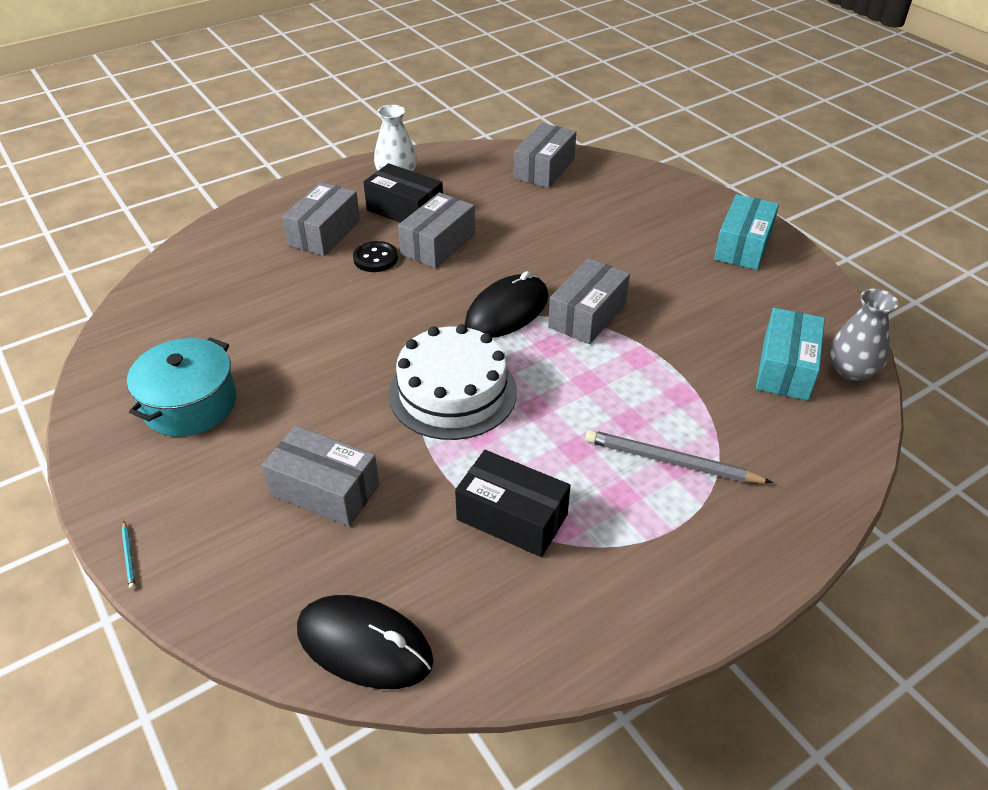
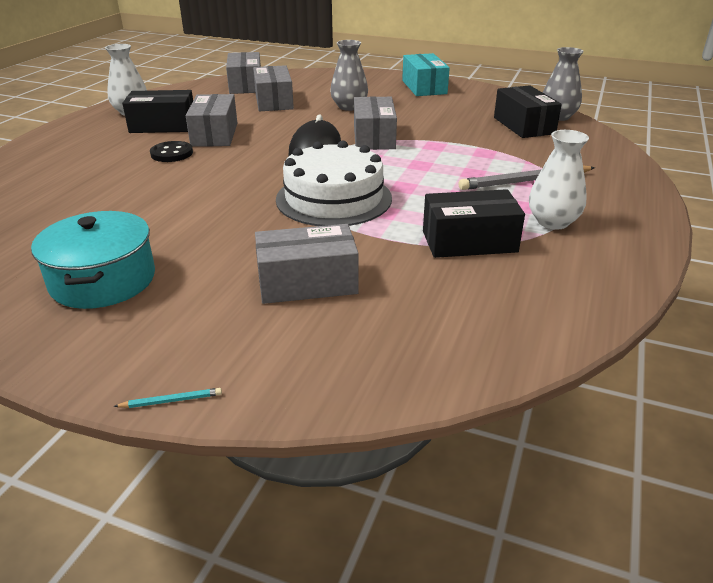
camera: 35 degrees left, 10 degrees down
turquoise pencil [122,522,135,590] -> turquoise pencil turned 45 degrees counterclockwise [114,388,222,408]
grey box [282,182,360,256] -> grey box moved to [253,65,294,111]
black mouse [297,595,434,689] -> none
turquoise box [756,308,825,401] -> black box [494,85,562,138]
none -> grey vase [330,40,368,111]
none -> white vase [529,130,589,229]

